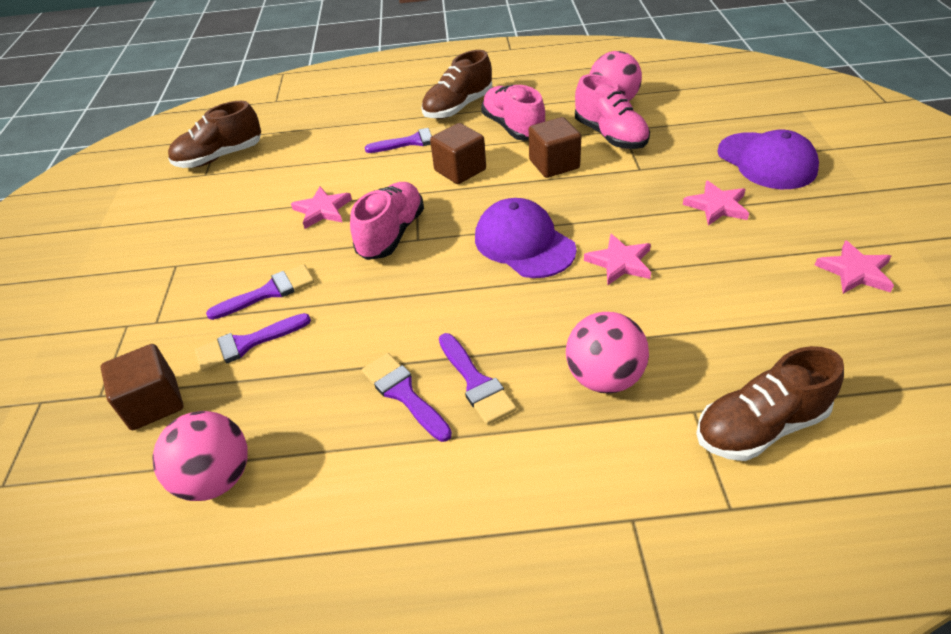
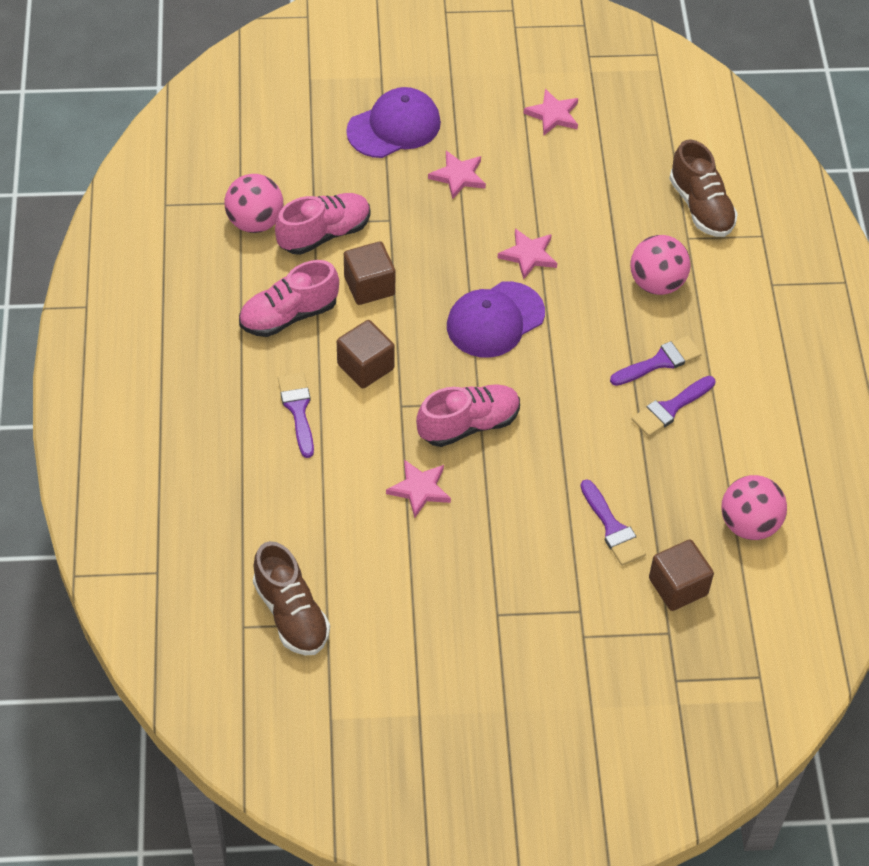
camera: 95 degrees left, 10 degrees up
purple brush [206,264,314,320] -> none
pink shoe [350,182,424,260] -> pink shoe turned 135 degrees clockwise [416,384,520,447]
brown shoe [422,50,492,119] -> none

